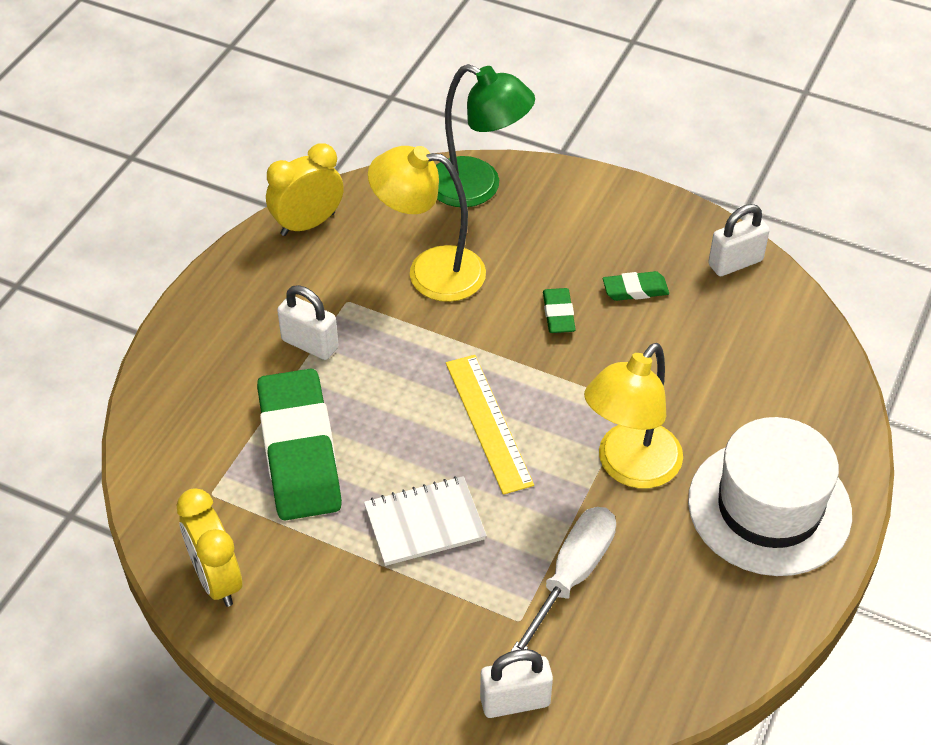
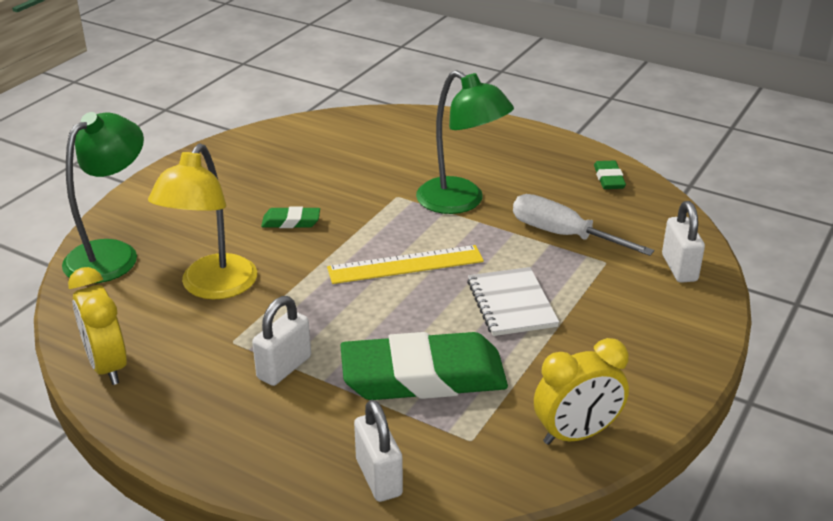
camera: 85 degrees left, 15 degrees down
yellow lamp [584,343,683,488] -> green lamp [416,70,514,214]
green eraser [603,271,669,301] -> green eraser moved to [594,161,626,189]
white hat [688,417,852,576] -> none
white padlock [708,204,770,276] -> white padlock moved to [354,399,403,502]

